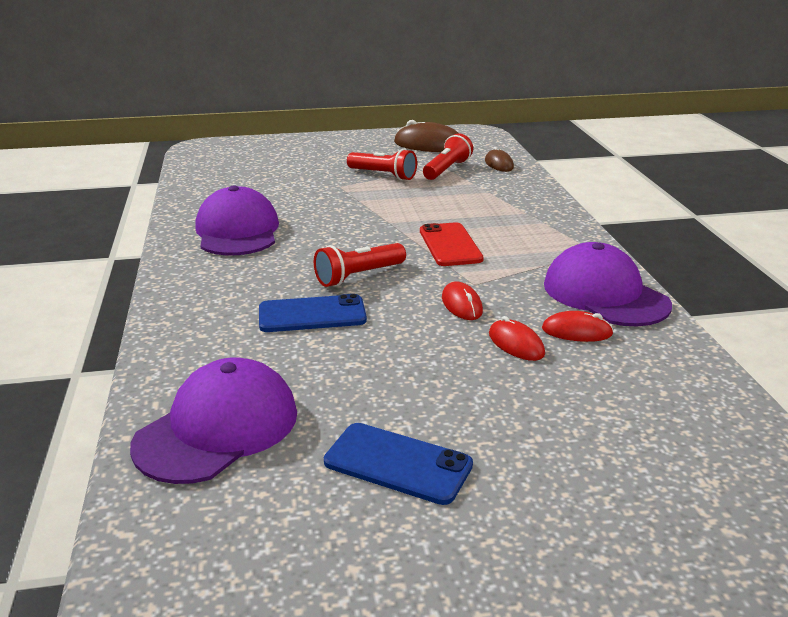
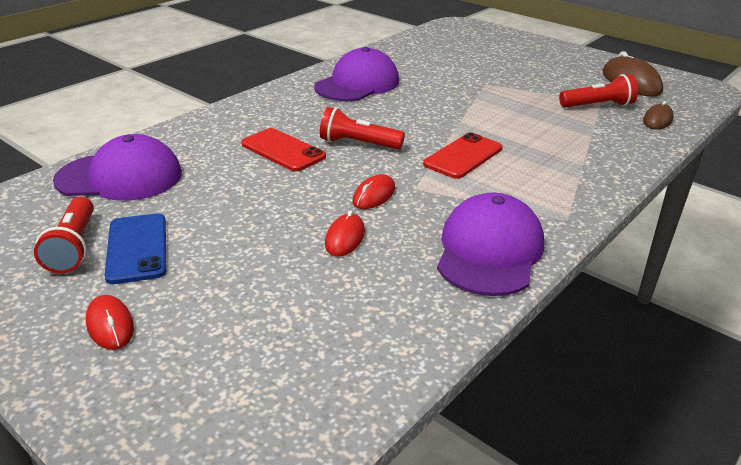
camera: 50 degrees right, 5 degrees up
blue phone [259,294,367,332] -> red phone [241,128,326,172]
red flashlight [347,149,417,181] -> red flashlight moved to [34,197,94,274]
red mouse [542,311,614,342] -> red mouse moved to [86,295,134,350]

